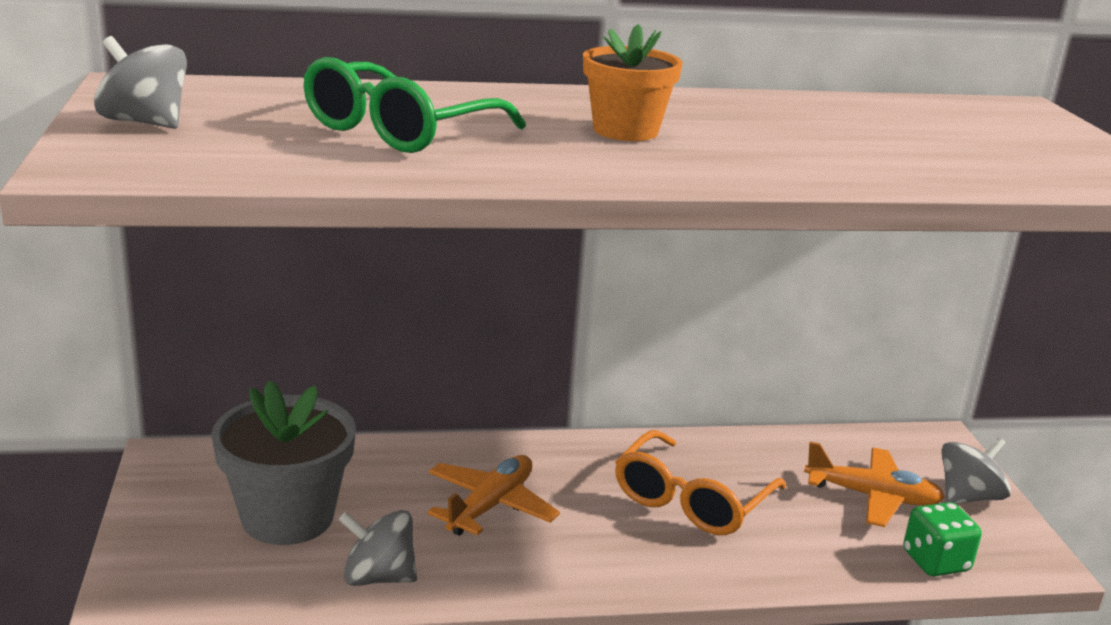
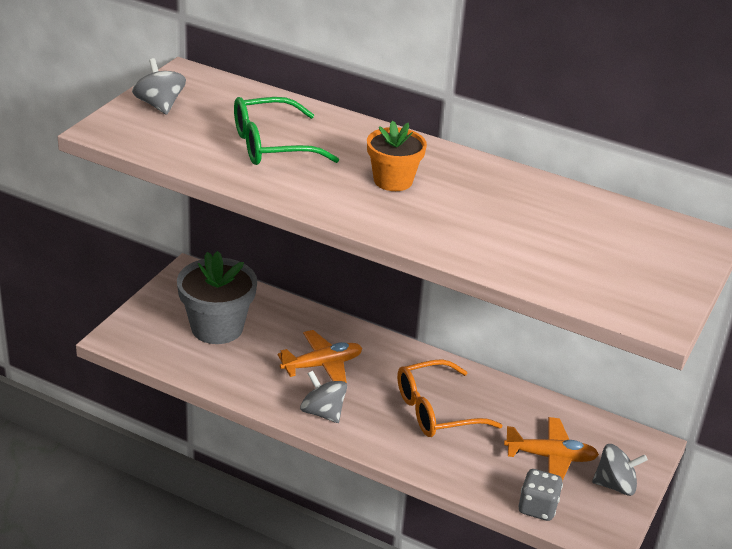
camera: 35 degrees right, 10 degrees up
grey spinning top [338,510,417,586] -> grey spinning top moved to [300,371,347,423]
orange plane [804,442,945,527] -> orange plane turned 45 degrees counterclockwise [504,417,599,481]
green dice [903,502,982,576] -> grey dice [519,469,563,521]

